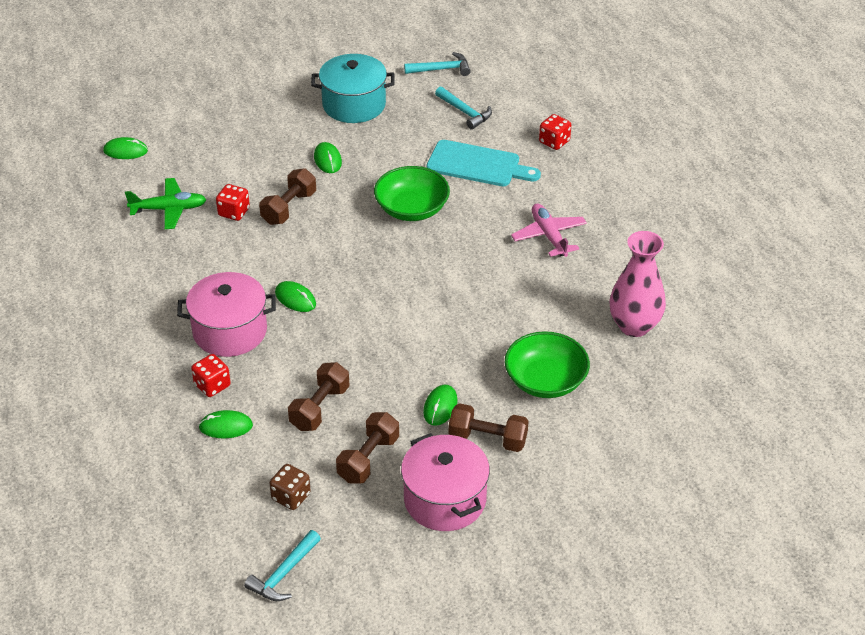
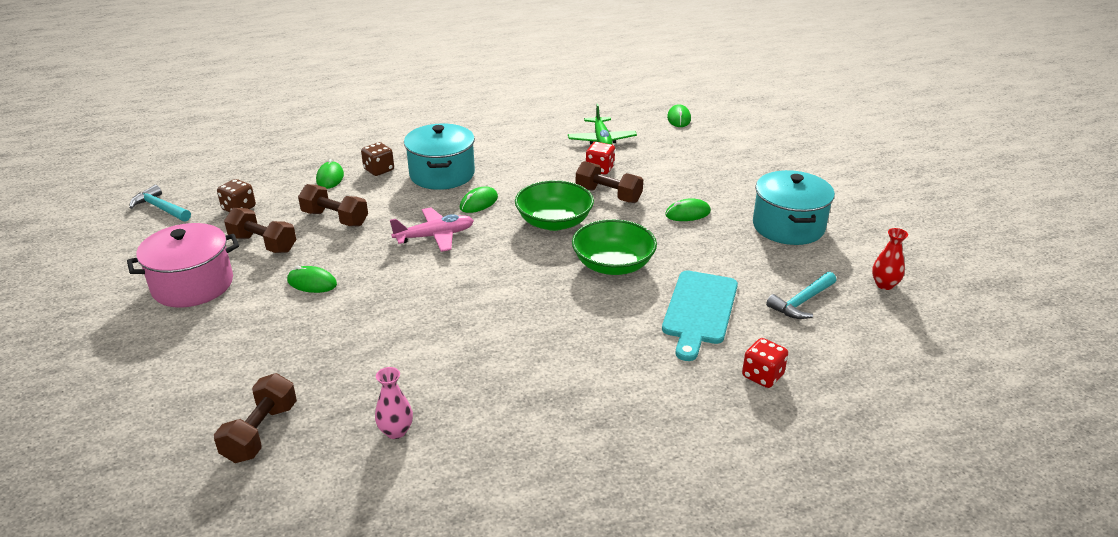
camera: 90 degrees right, 10 degrees down
pink pot [177,272,276,357] -> turquoise pot [404,124,475,190]
red dice [191,354,231,397] -> brown dice [361,142,394,176]
turquoise hammer [404,52,471,76] -> red vase [872,228,908,290]
brown dumbbell [449,403,529,452] -> brown dumbbell moved to [214,373,297,463]
green bowl [505,331,590,398] -> green bowl moved to [515,180,594,231]
pink plane [511,203,587,257] -> pink plane moved to [390,208,474,252]
pink vase [609,231,666,337] -> pink vase [375,367,413,439], size x0.52

